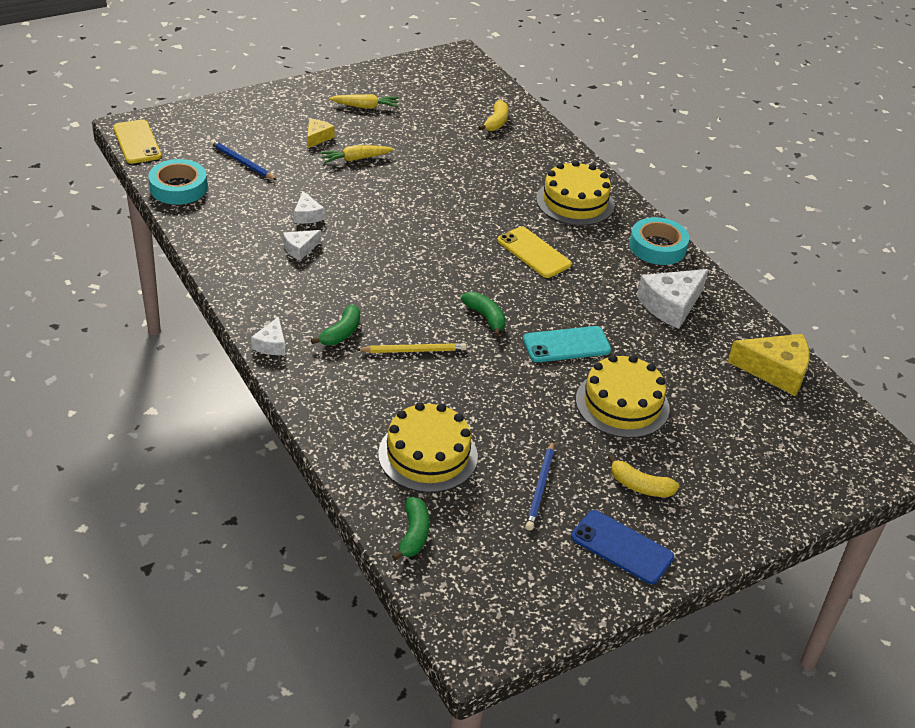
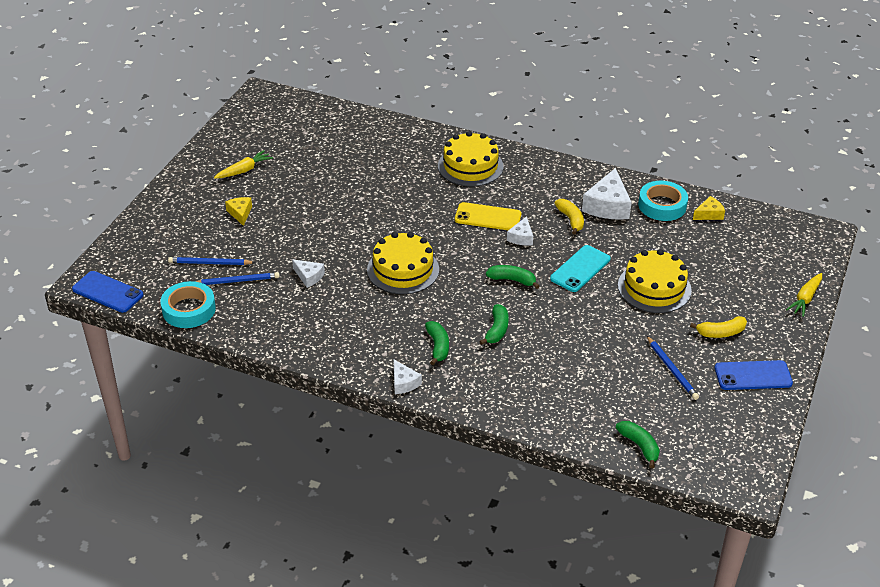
camera: 35 degrees left, 0 degrees up
yellow phone [113,119,161,164] -> blue phone [72,271,143,313]
white cheese [283,230,321,261] -> white cheese moved to [507,216,533,246]
yellow carrot [320,145,394,163] -> yellow carrot moved to [786,273,822,317]
yellow pencil [356,343,467,353] -> green banana [479,304,509,345]
yellow cake [378,402,478,493] -> yellow cake moved to [367,232,439,294]
yellow banana [478,100,509,131] -> yellow banana moved to [554,199,584,235]
turquoise tape [629,217,689,265] -> turquoise tape moved to [638,181,688,221]
yellow cheese [728,334,810,396] -> yellow cheese [693,196,725,220], size x0.54
none -> blue pencil [195,272,280,285]

